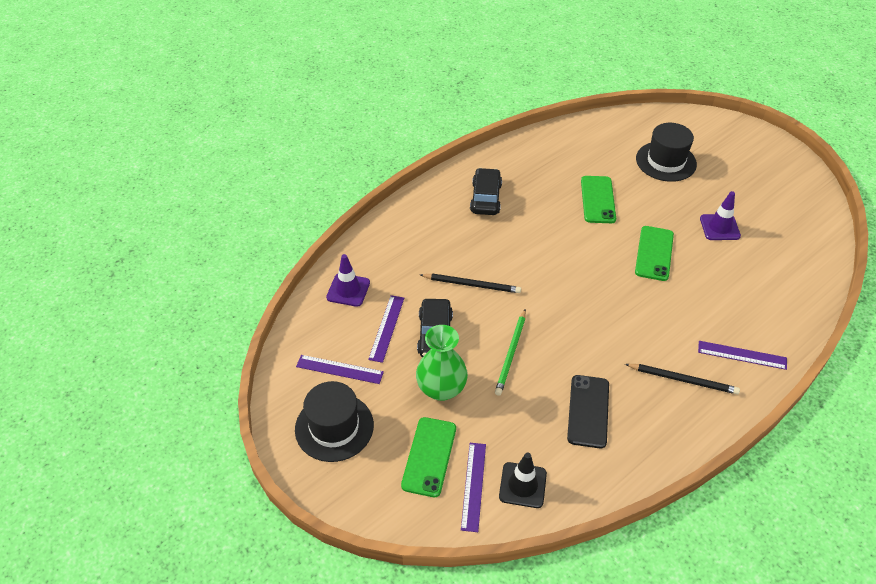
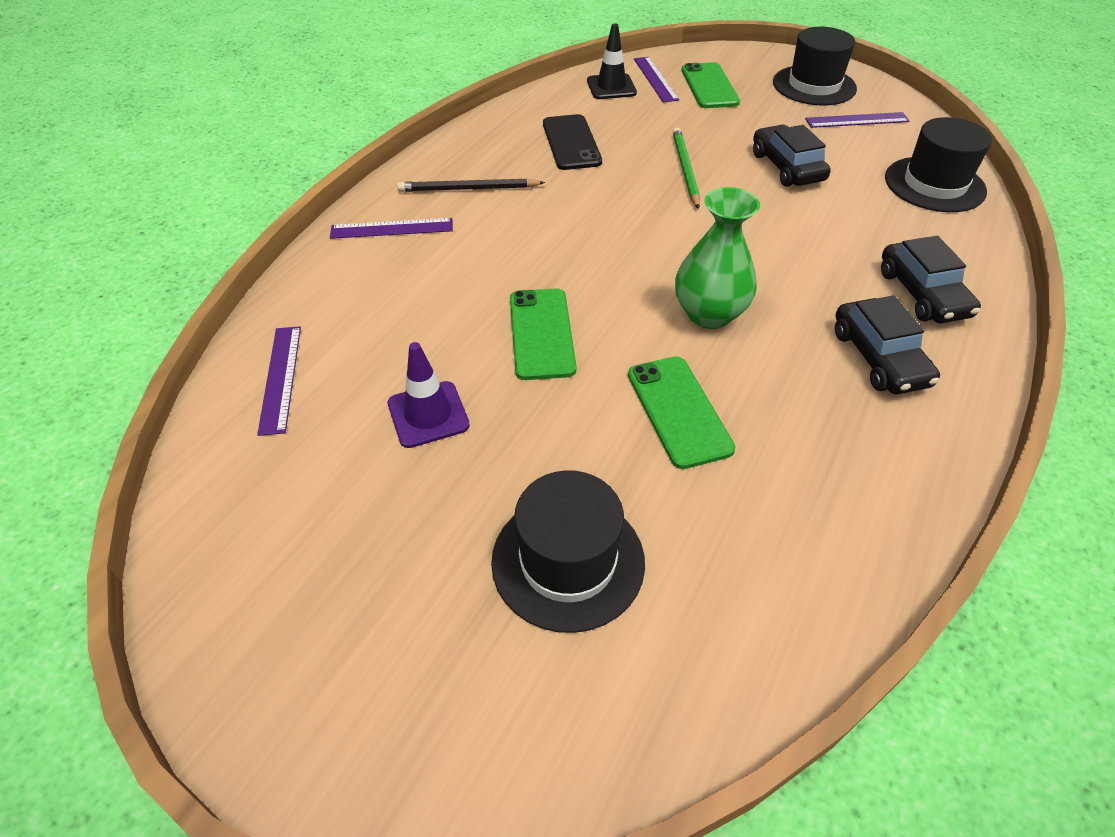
camera: 160 degrees right, 0 degrees up
purple traffic cone [326,254,370,307] -> black hat [885,117,992,212]
purple ruler [368,295,404,363] -> purple ruler moved to [257,326,301,436]
green vase [416,325,468,401] -> green vase moved to [675,187,760,329]
black pencil [420,273,521,293] -> none
none -> black car [881,236,981,323]

